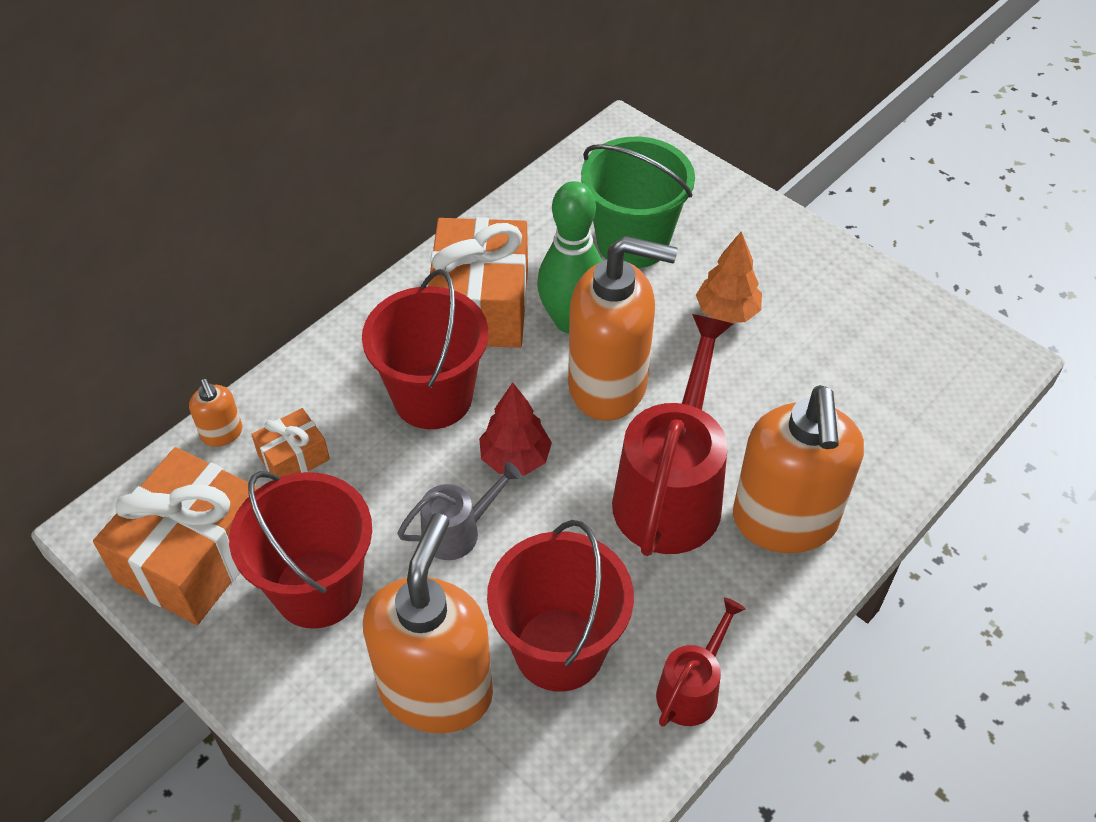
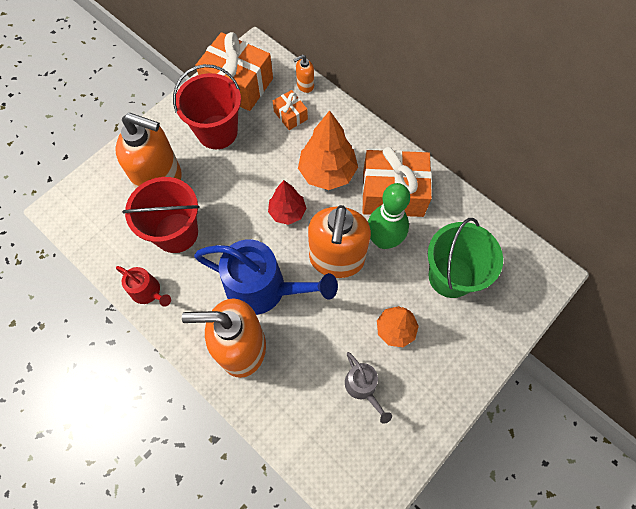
camera: 90 degrees right, 15 degrees up
red bucket [362,269,488,429] -> orange tree [298,110,358,190]
grey watering can [397,462,522,560] -> grey watering can moved to [345,352,392,424]
red watering can [612,314,733,556] -> blue watering can [194,239,338,315]

